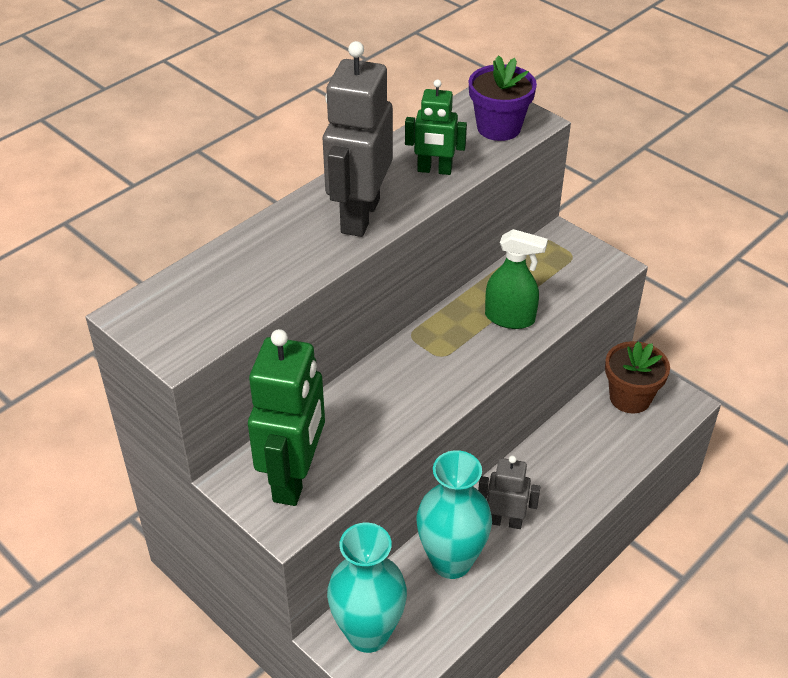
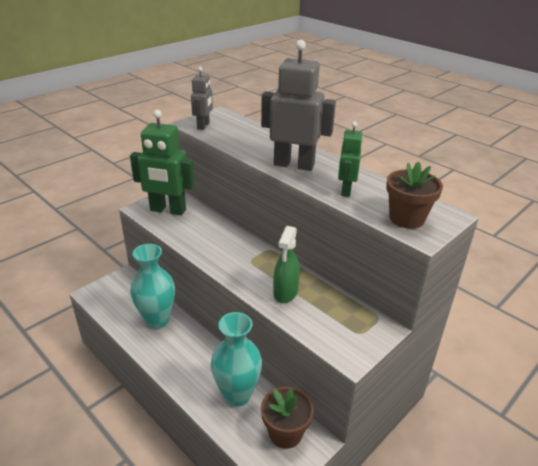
camera: 90 degrees right, 10 degrees down
turquoise vase [327,523,407,653] -> turquoise vase moved to [211,312,262,407]
purple flower pot [469,55,537,141] -> brown flower pot [386,161,443,229]
grey robot [478,455,540,529] -> grey robot moved to [191,67,213,130]

